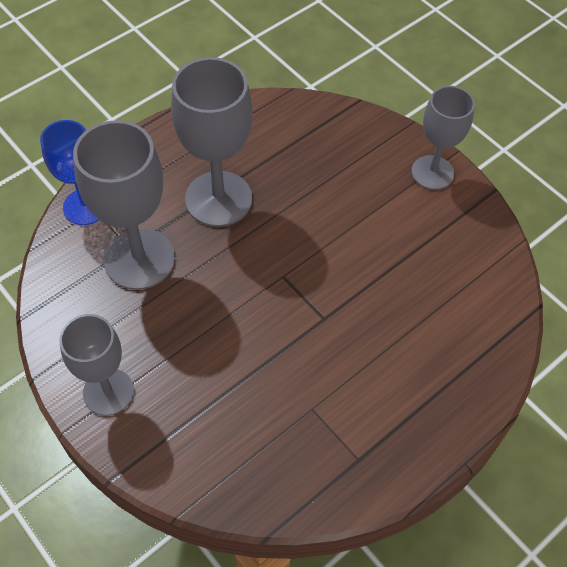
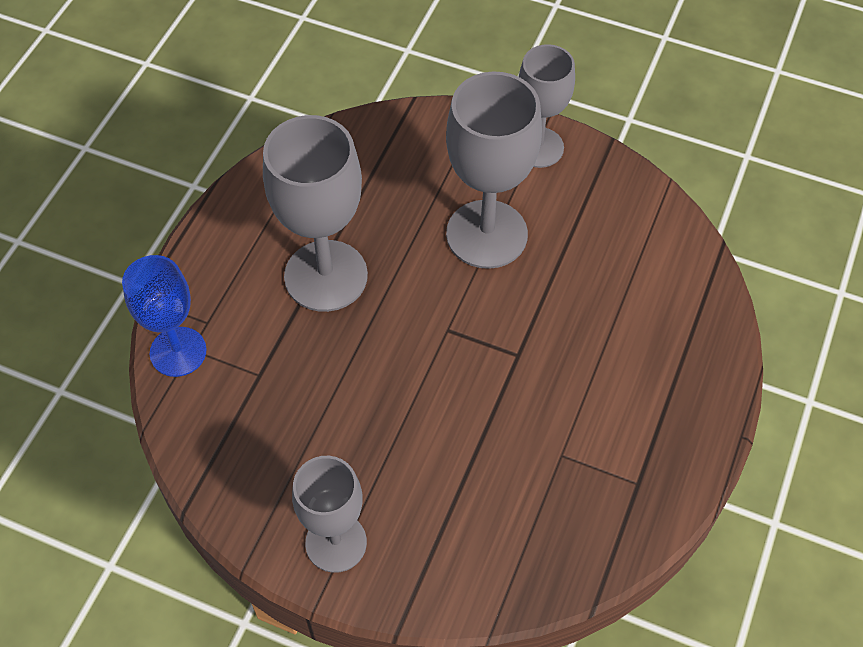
camera: 25 degrees left, 0 degrees up
grey goblet [73,120,175,290] -> grey goblet moved to [446,72,542,269]

